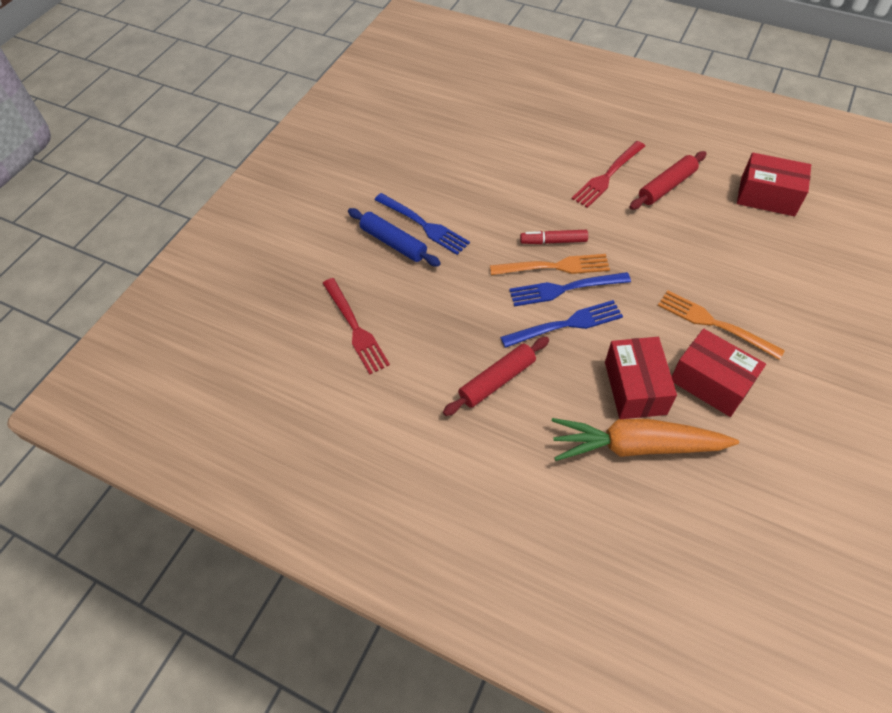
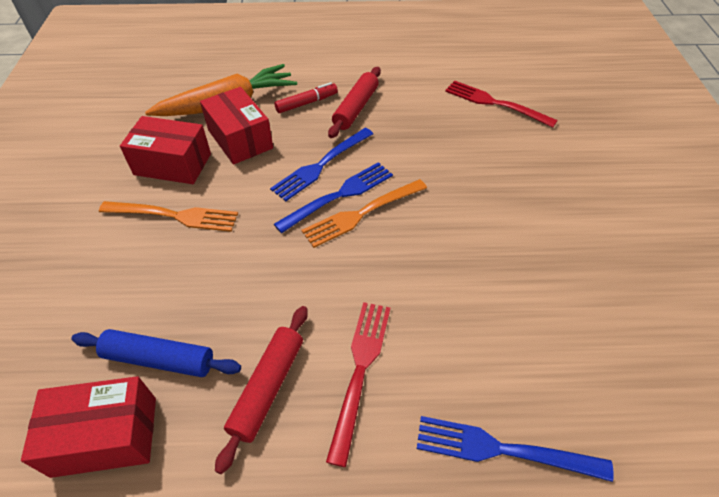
camera: 150 degrees right, 5 degrees down
blue rolling pin [348,208,441,266] -> blue rolling pin moved to [71,329,241,377]
blue fork [374,193,470,255] -> blue fork moved to [417,416,614,482]
red marker [520,230,588,244] -> red marker moved to [274,82,338,113]

